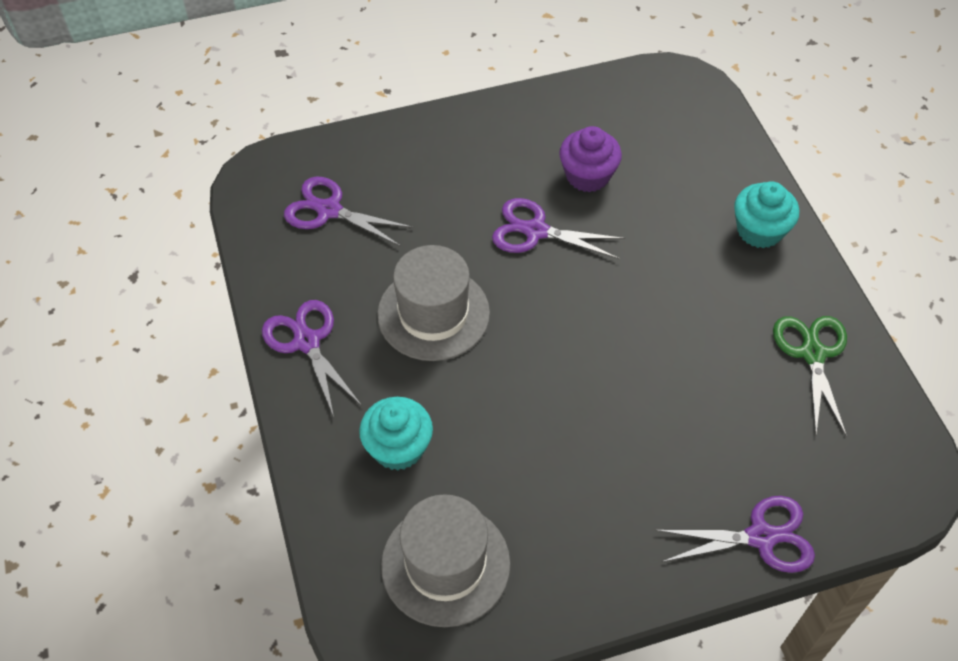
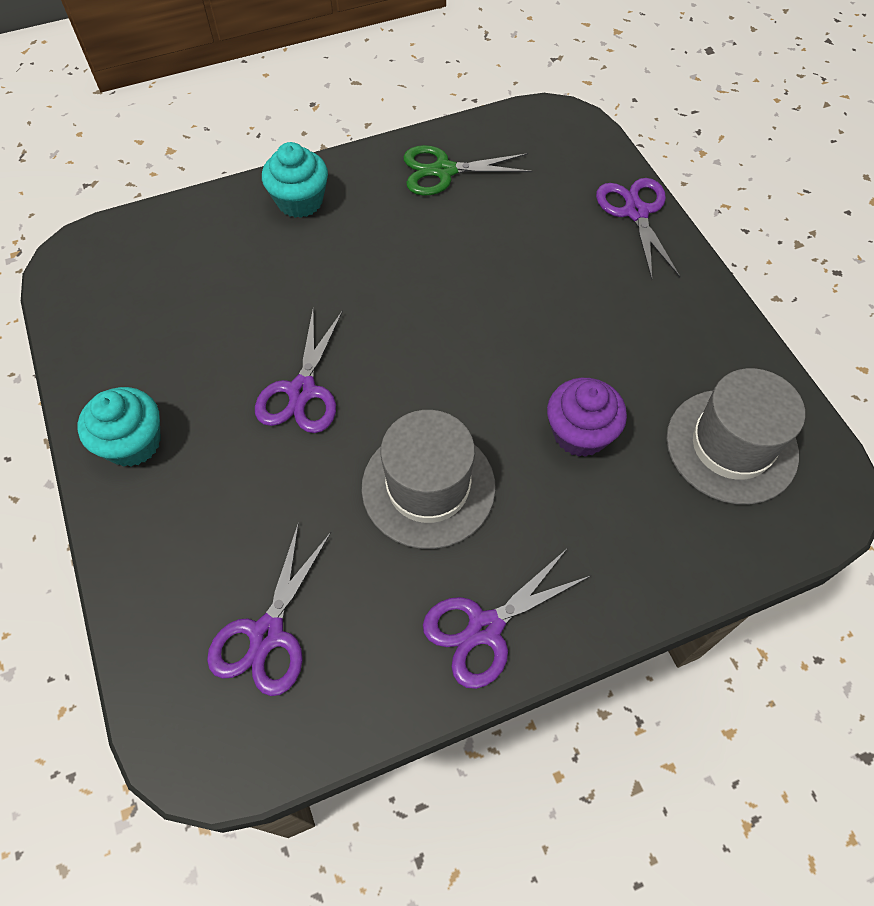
camera: 95 degrees left, 5 degrees up
turquoise cupcake [359,397,433,470] -> turquoise cupcake moved to [78,387,161,467]
purple cupcake [559,126,622,192] -> purple cupcake moved to [547,378,627,457]

